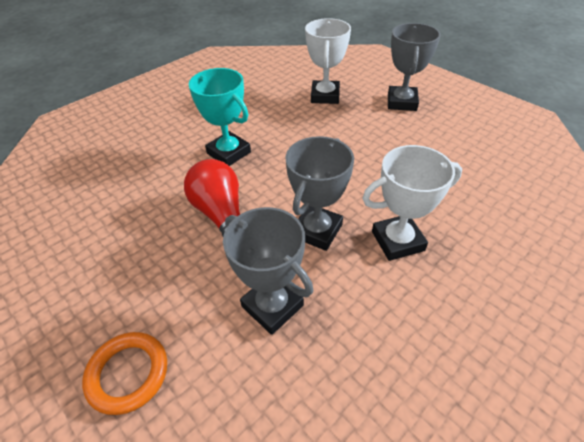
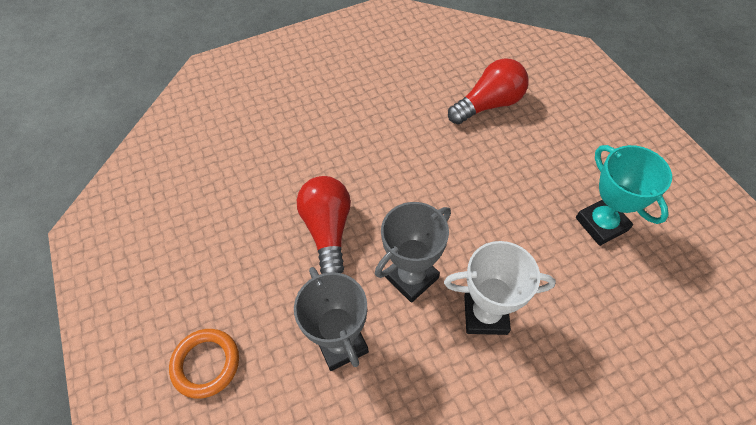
camera: 20 degrees right, 10 degrees up
turquoise trophy [189,68,251,166] -> turquoise trophy moved to [576,145,672,246]
white trophy [305,18,351,104] -> red light bulb [448,58,528,124]
grey trophy [388,23,441,111] -> none

